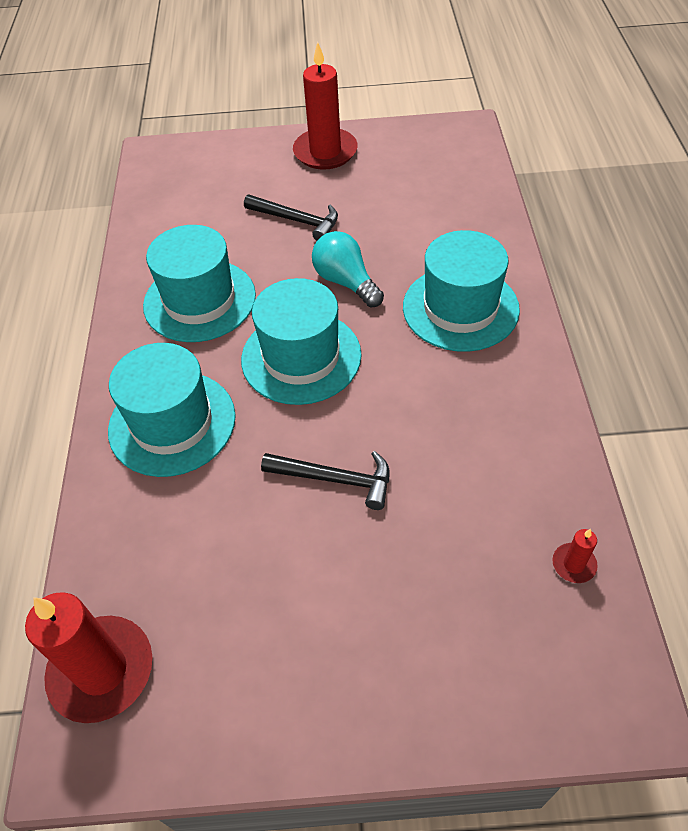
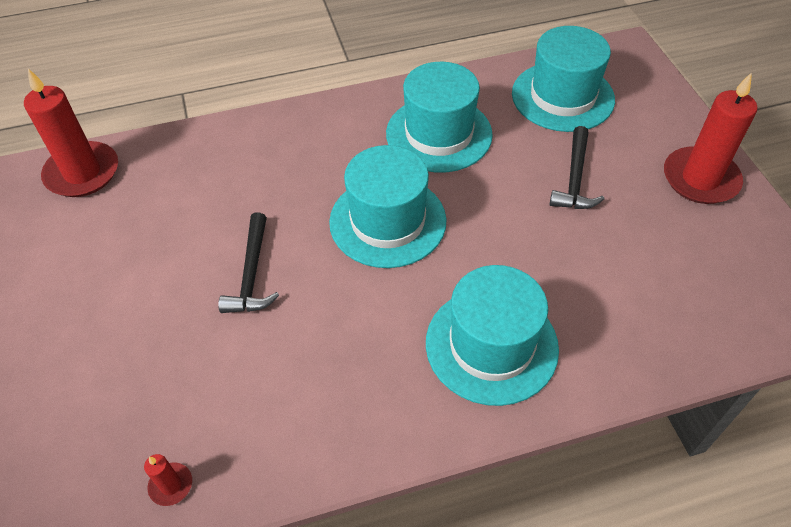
camera: 75 degrees right, 0 degrees up
turquoise hat [108,343,236,477] -> turquoise hat moved to [512,26,615,132]
turquoise light bulb [312,231,384,308] -> none

